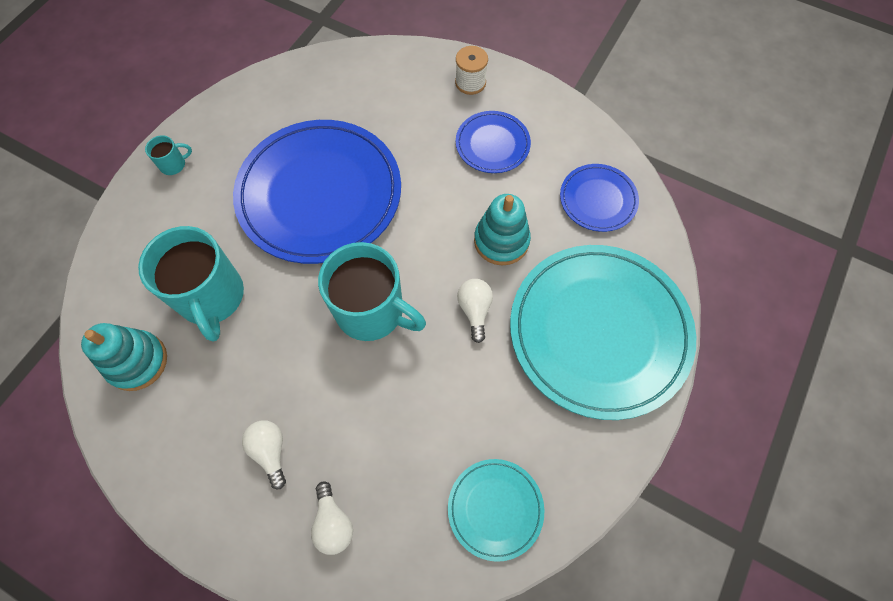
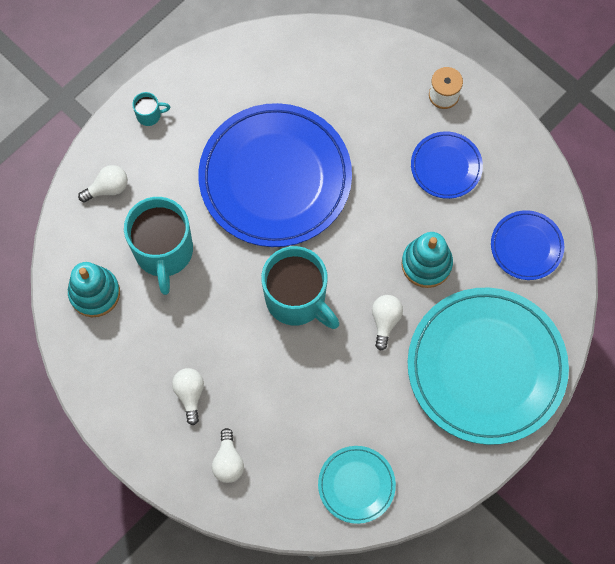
camera: 15 degrees right, 5 degrees up
none -> white light bulb [78,165,128,202]

